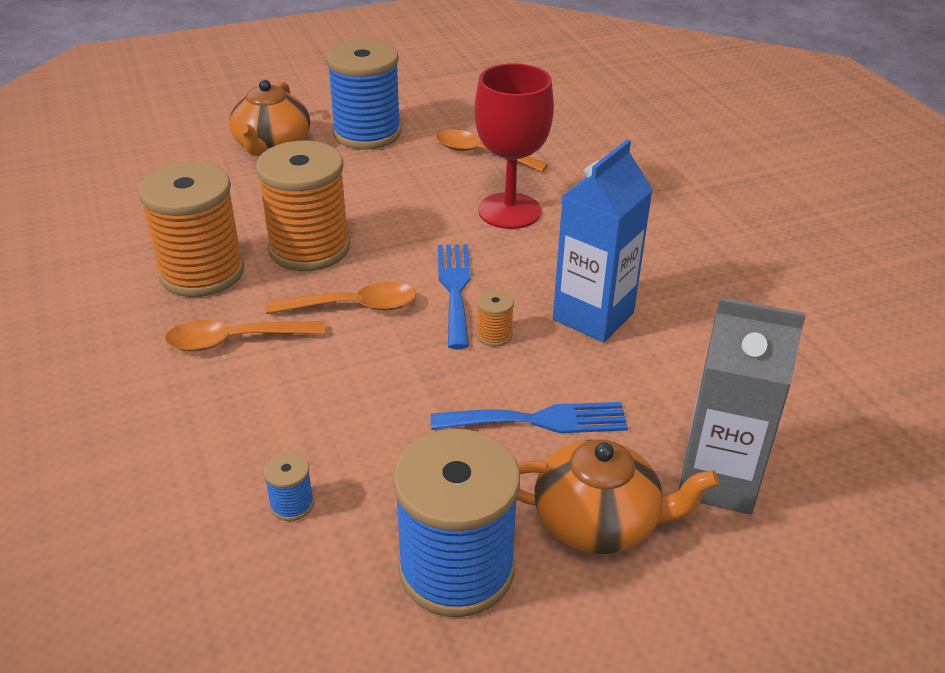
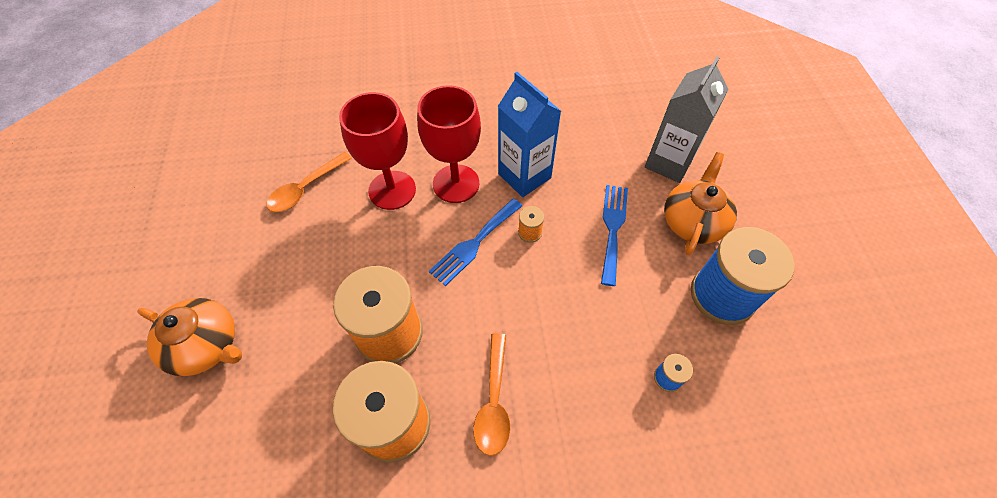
camera: 75 degrees left, 20 degrees up
orange spoon [266,282,417,314] -> none
blue spool [326,40,401,150] -> none
blue fork [438,244,471,349] -> blue fork turned 60 degrees counterclockwise [429,198,522,286]
none -> red goblet [417,85,481,203]

